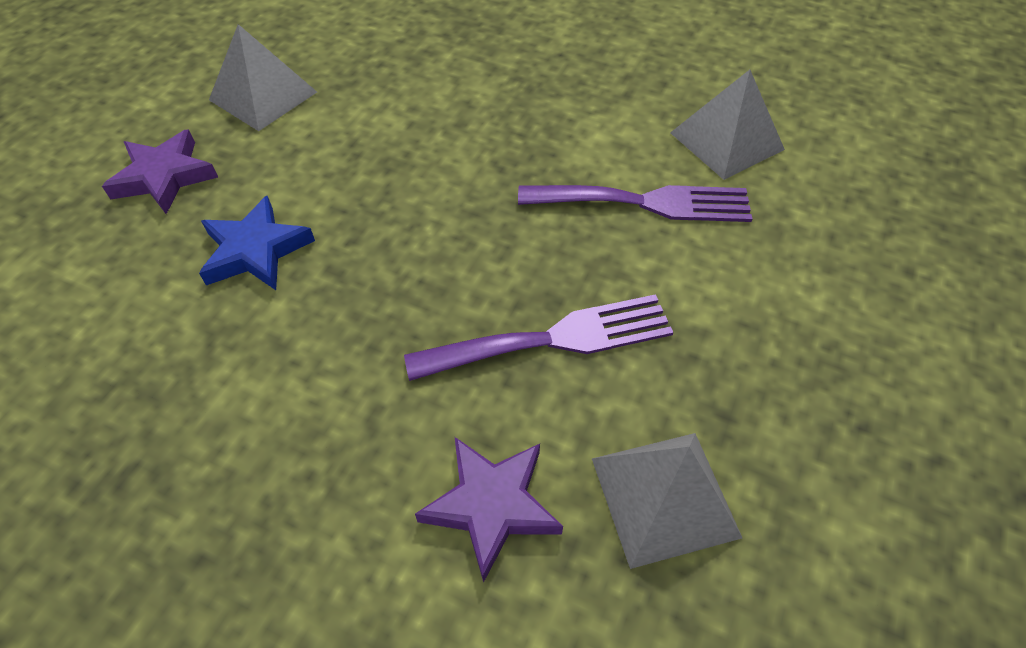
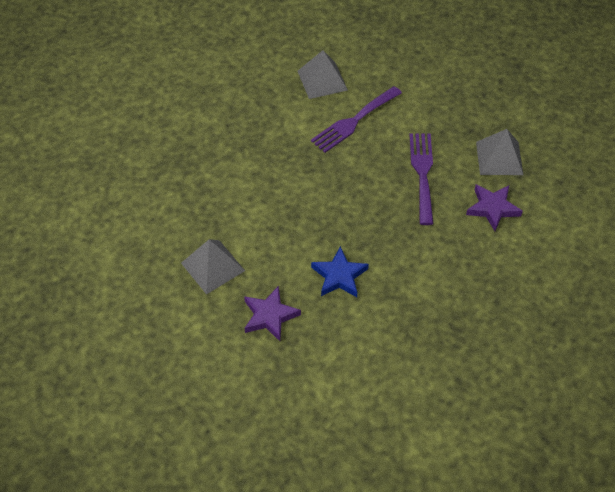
camera: 75 degrees left, 0 degrees up
purple fork [518,185,752,222] -> purple fork turned 150 degrees counterclockwise [311,86,402,153]

